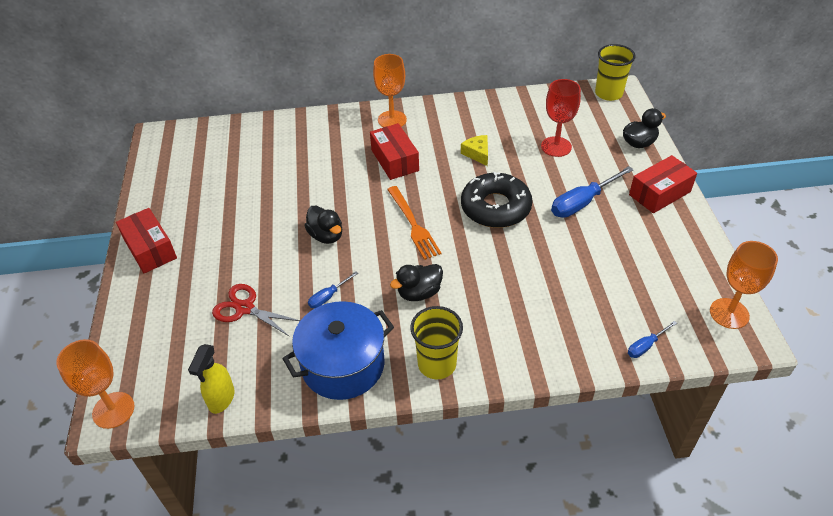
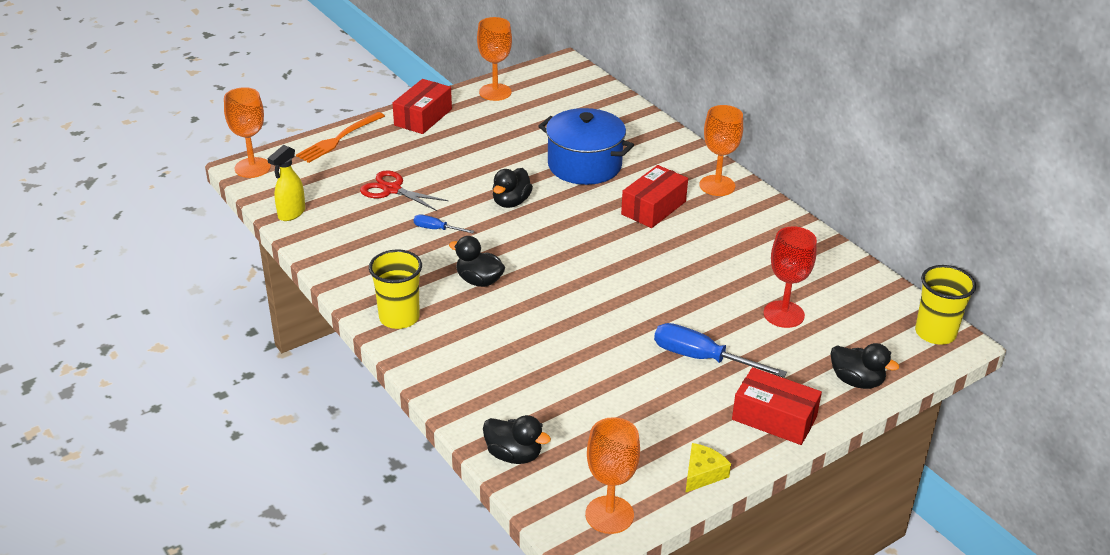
camera: 60 degrees right, 10 degrees down
yellow spray bottle [188,344,234,414] -> yellow spray bottle turned 45 degrees counterclockwise [267,145,305,221]
red scissors [212,284,301,337] -> red scissors turned 60 degrees counterclockwise [360,170,449,211]
blue pot [282,301,394,400] -> blue pot moved to [538,108,634,185]
orange fork [387,186,441,260] -> orange fork moved to [296,112,385,163]
yellow cheese [461,135,488,166] -> yellow cheese moved to [686,443,731,492]
black donut [461,172,533,228] -> none
blue screwdriver [628,321,677,358] -> black duck [483,415,551,464]
none -> orange goblet [477,17,512,101]

